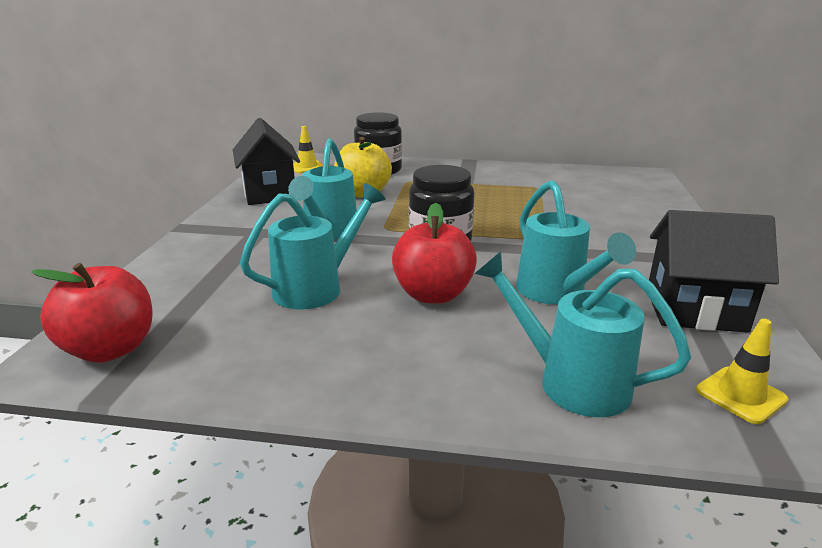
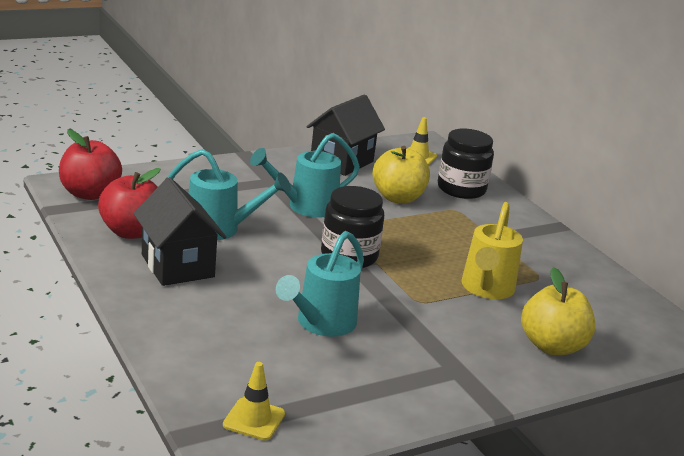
camera: 50 degrees right, 0 degrees up
red apple [392,203,477,303] -> red apple moved to [98,168,160,239]
turquoise watering can [474,251,691,417] -> none
black house [649,210,779,333] -> black house moved to [133,177,226,286]
none -> yellow watering can [462,202,523,299]
none -> yellow apple [521,267,595,355]

